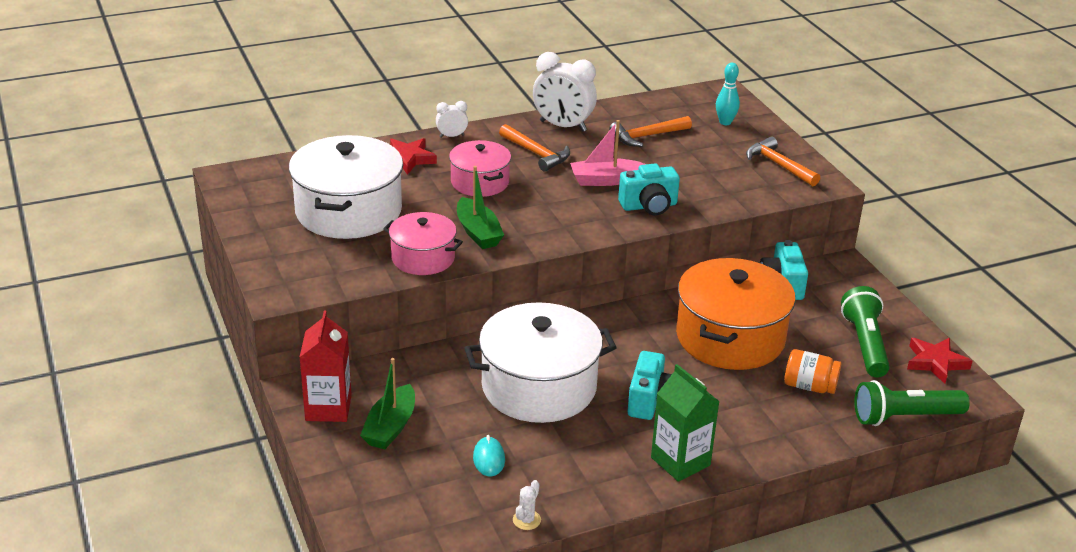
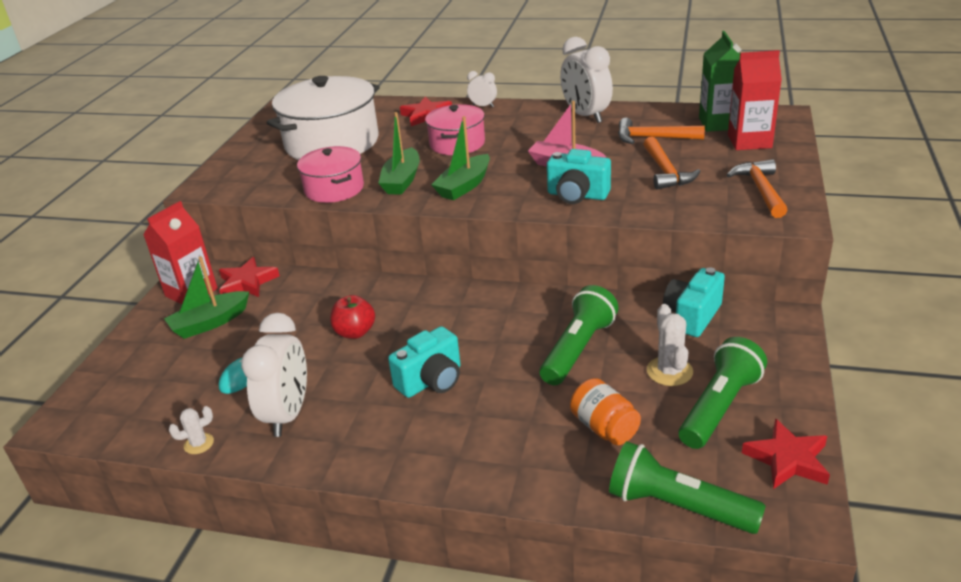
camera: 40 degrees right, 0 degrees up
white pot [465,302,617,423] -> red apple [330,295,375,339]
orange hammer [499,124,570,172] -> orange hammer moved to [643,137,701,190]
green carton [651,364,720,482] -> green carton moved to [699,31,742,132]
orange pot [676,258,796,370] -> green flashlight [540,285,619,385]
turquoise bowling pin [716,63,740,125] -> red carton [728,50,782,150]
none -> red star [219,257,280,297]
none -> white clock [241,313,307,437]
none -> green boat [431,116,490,200]
none -> white cactus [647,304,693,386]

